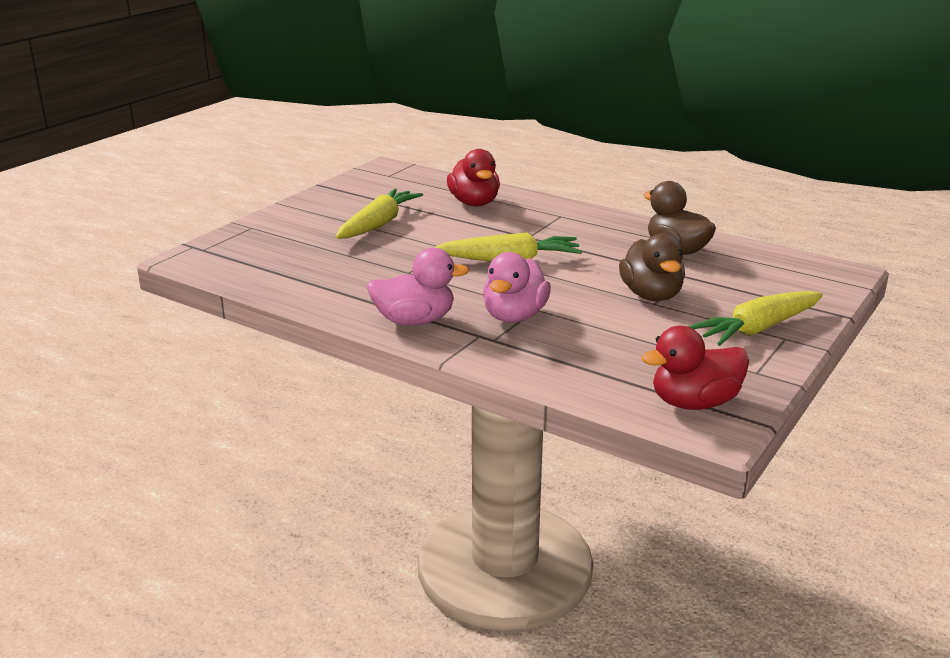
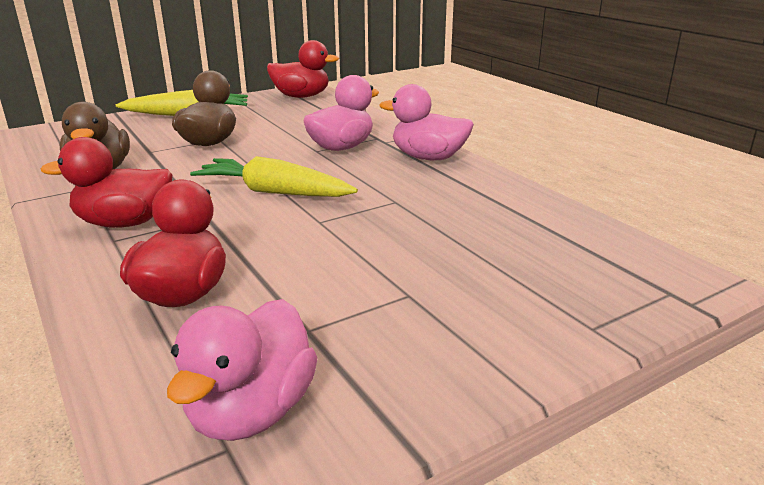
camera: 155 degrees left, 0 degrees up
yellow carrot [336,188,423,239] -> none
none -> red duck [41,137,172,228]
none -> pink duck [167,299,317,441]

